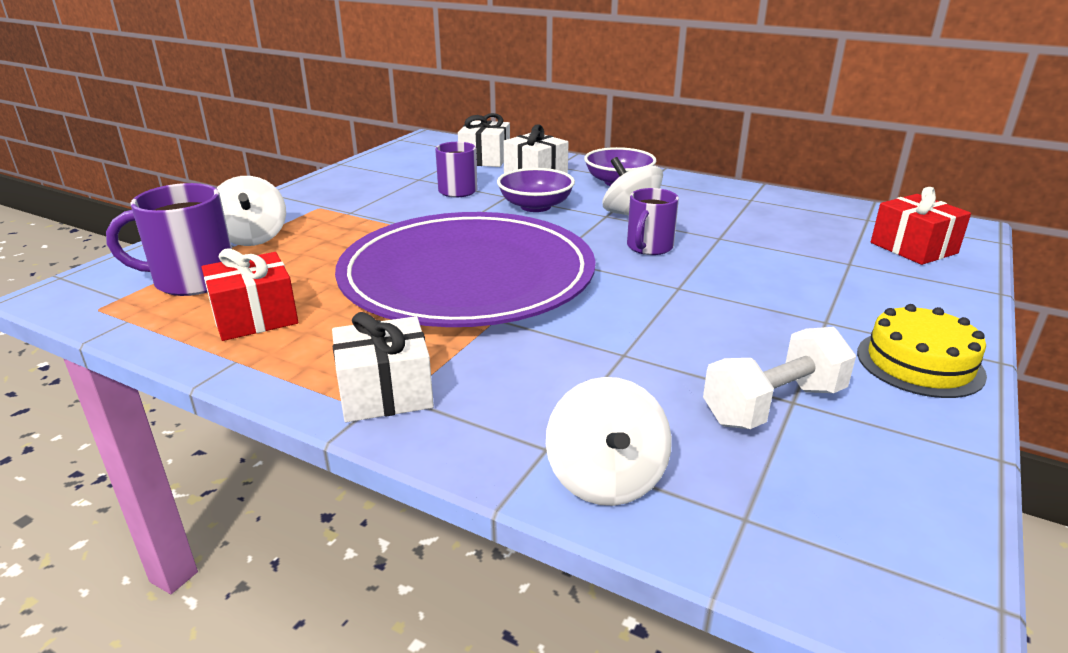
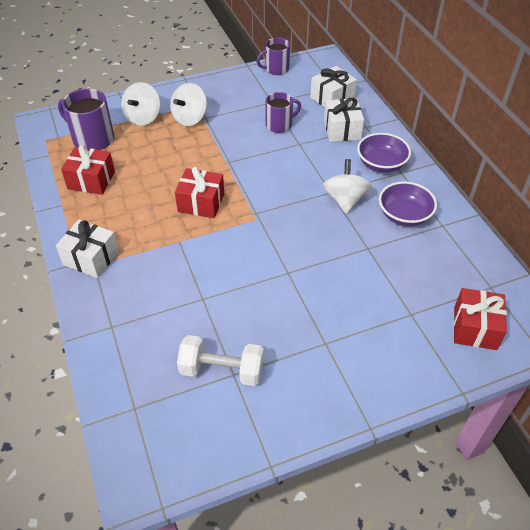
camera: 40 degrees right, 20 degrees up
purple plate [335,212,596,327] -> red gift [175,167,224,218]
purple bowl [497,168,575,212] -> purple bowl moved to [379,182,437,226]
white spinning top [546,377,672,506] -> white spinning top moved to [170,83,207,126]
purple mug [627,188,679,255] -> purple mug moved to [256,38,290,75]
yellow cake [857,304,987,398] -> none

